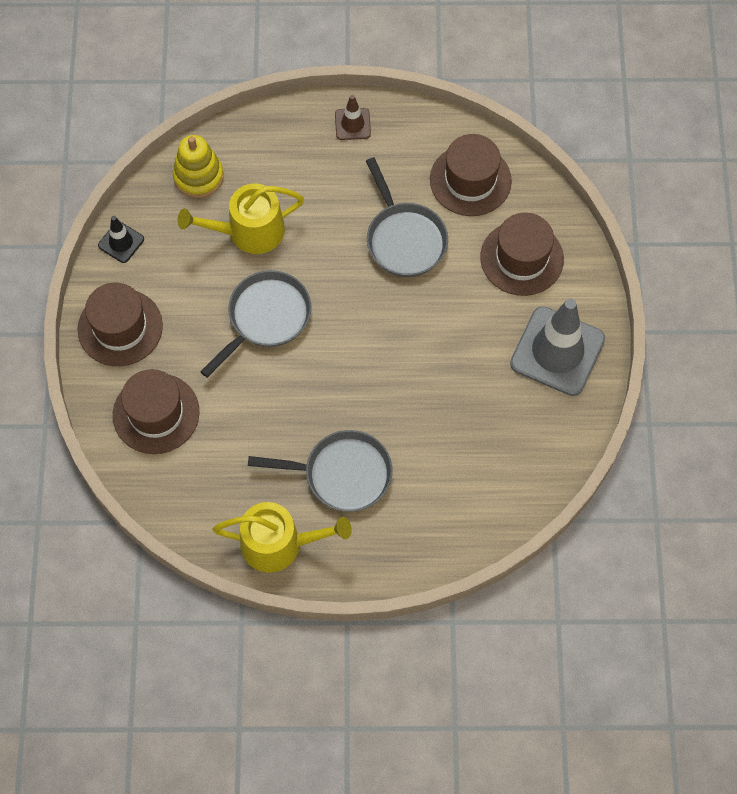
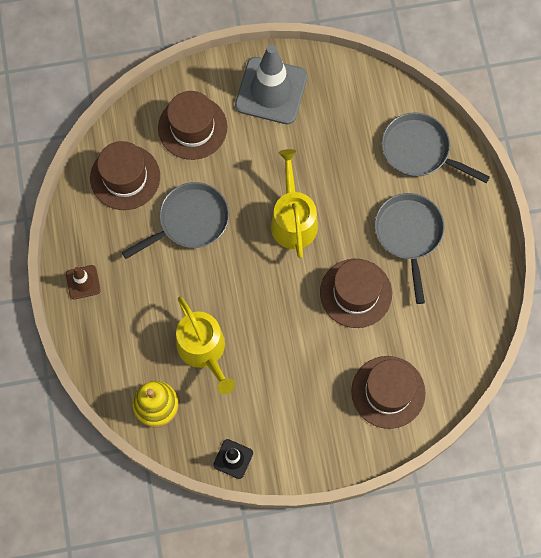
camera: 100 degrees left, 5 degrees up
brown hat [78,283,163,366] -> brown hat moved to [320,259,392,328]
grey pan [200,270,311,378] -> grey pan moved to [382,112,490,183]
yellow watering can [213,502,352,573] -> yellow watering can moved to [271,149,318,258]

